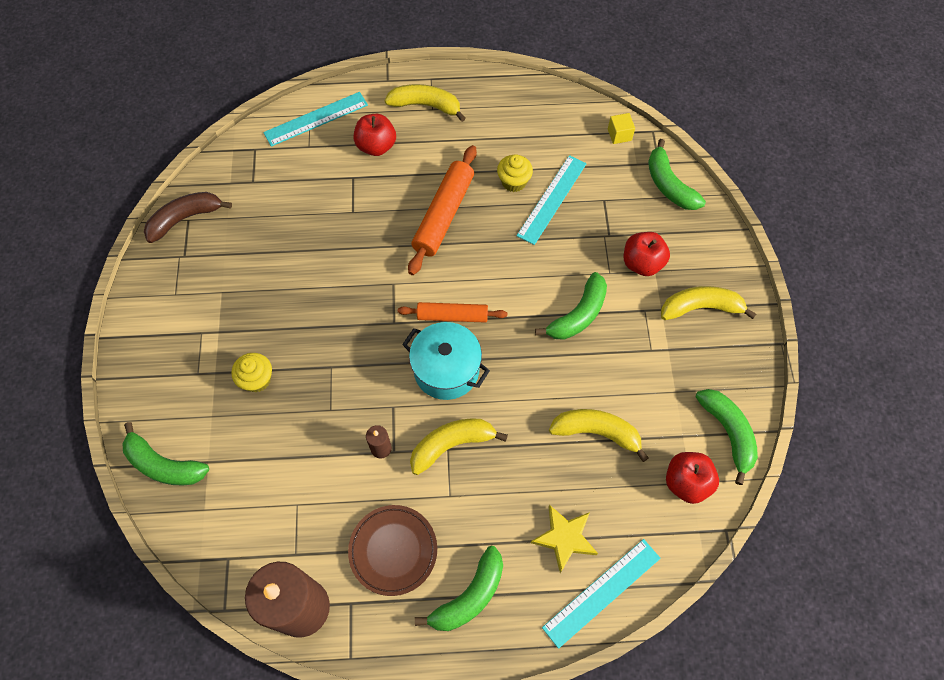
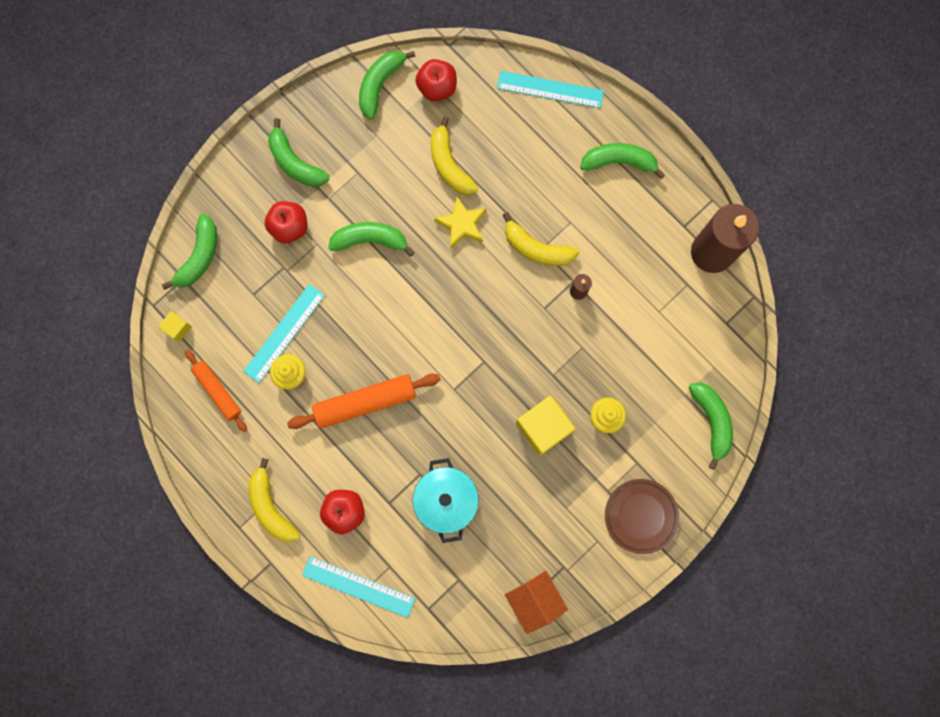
camera: 130 degrees left, 15 degrees up
brown banana [144,192,232,243] -> orange house [505,571,568,634]
brown plate [348,505,437,596] -> brown plate moved to [605,479,679,554]
orange rolling pin [398,302,507,323] -> orange rolling pin moved to [185,350,247,432]
turquoise pot [402,322,490,400] -> turquoise pot moved to [413,458,479,543]
turquoise ruler [517,155,587,245] -> turquoise ruler turned 45 degrees counterclockwise [243,284,325,383]
yellow star [531,505,598,573] -> yellow star moved to [434,195,487,249]
yellow banana [661,286,756,320] -> green banana [268,118,329,187]
none -> yellow cube [516,396,575,456]

